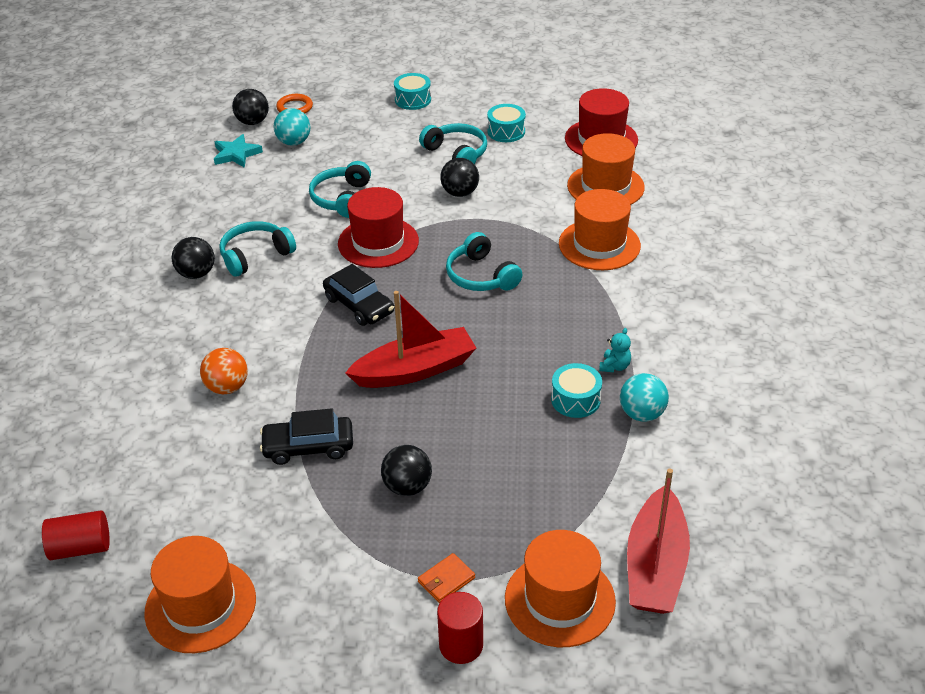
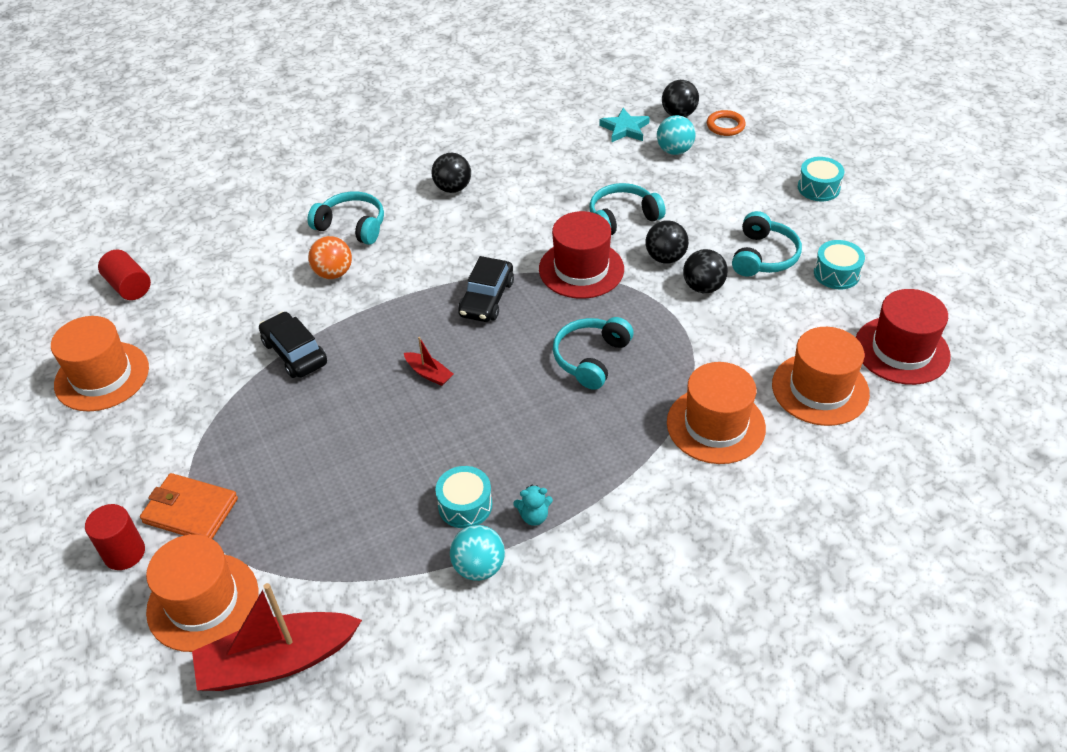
camera: 60 degrees right, 5 degrees up
turquoise headphones [219,221,296,277] -> turquoise headphones moved to [308,191,384,245]
red boat [345,291,476,388] -> red boat [404,337,453,386], size x0.45
black ball [381,445,432,496] -> black ball moved to [646,220,689,264]
orange wallet [418,553,475,603] -> orange wallet [140,473,238,539], size x1.72

